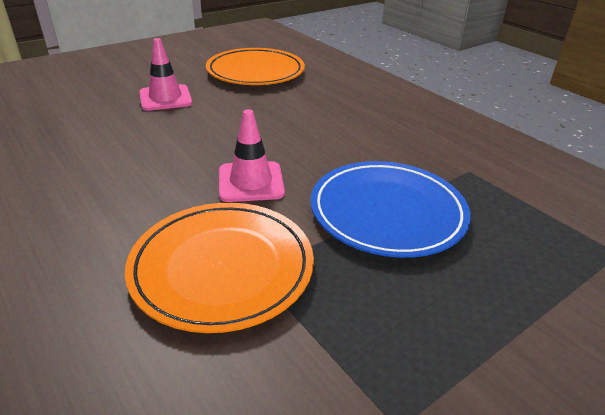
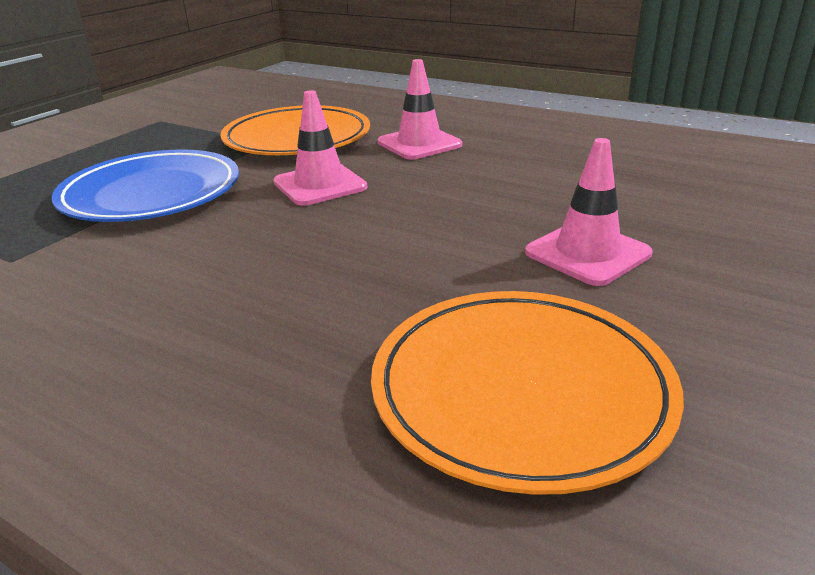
camera: 160 degrees right, 5 degrees down
none -> pink traffic cone [378,59,462,160]

